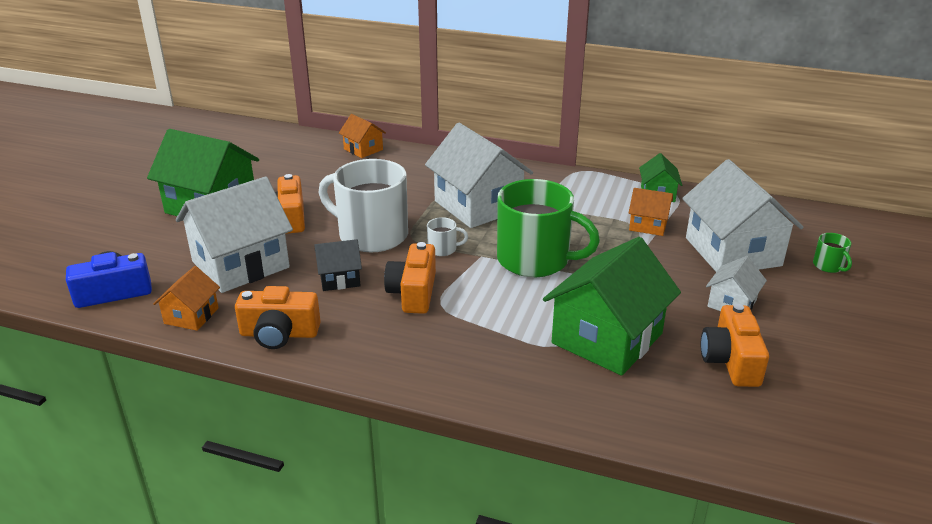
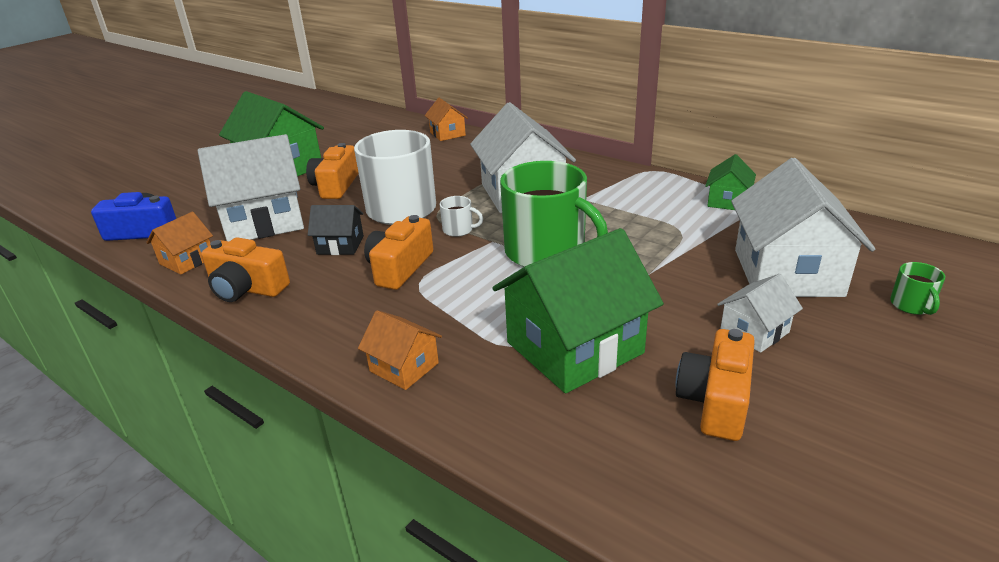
camera: 20 degrees right, 0 degrees up
orange house [628,188,673,236] -> orange house moved to [358,310,442,390]

